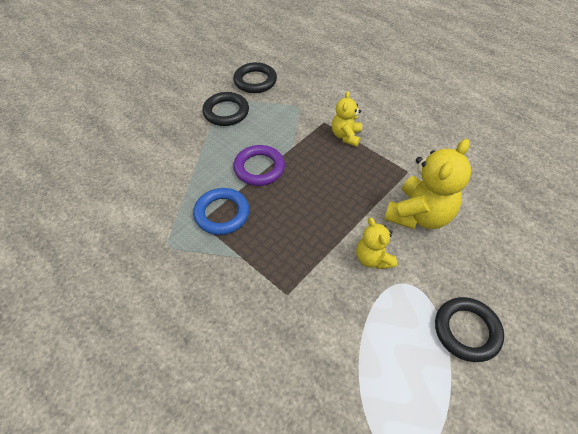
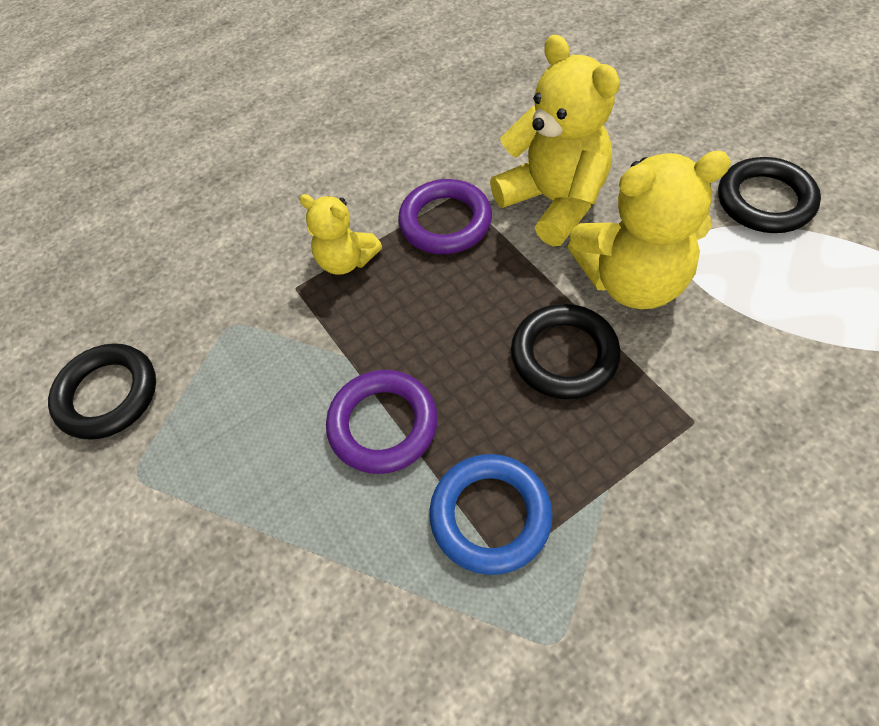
camera: 70 degrees left, 5 degrees up
black ring [202,92,249,126] -> black ring moved to [511,304,621,400]
yellow teddy bear [356,217,397,269] -> yellow teddy bear [568,151,731,309], size x1.75
none -> purple ring [398,179,492,254]

